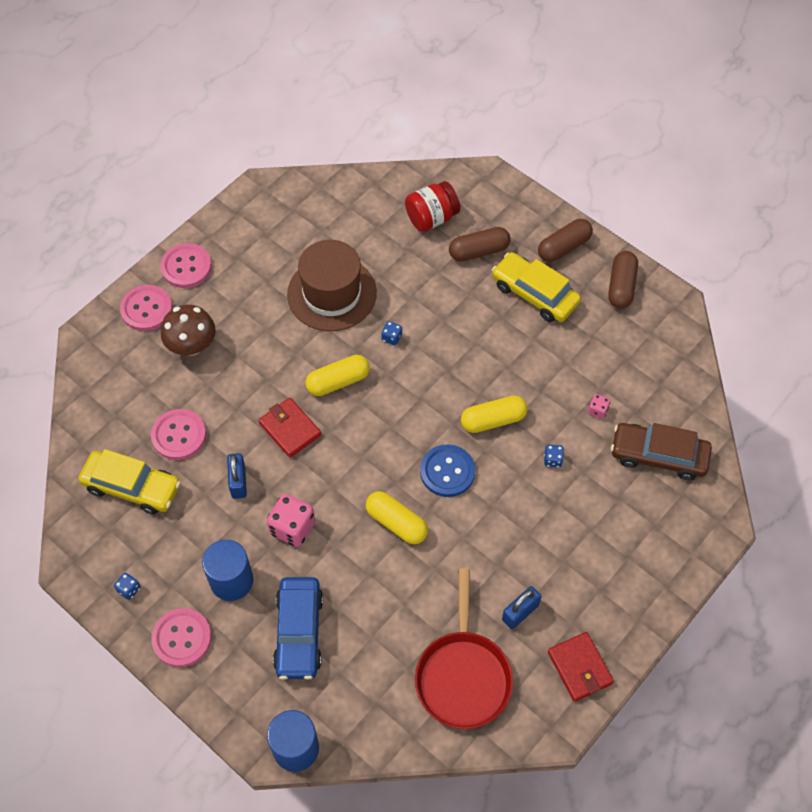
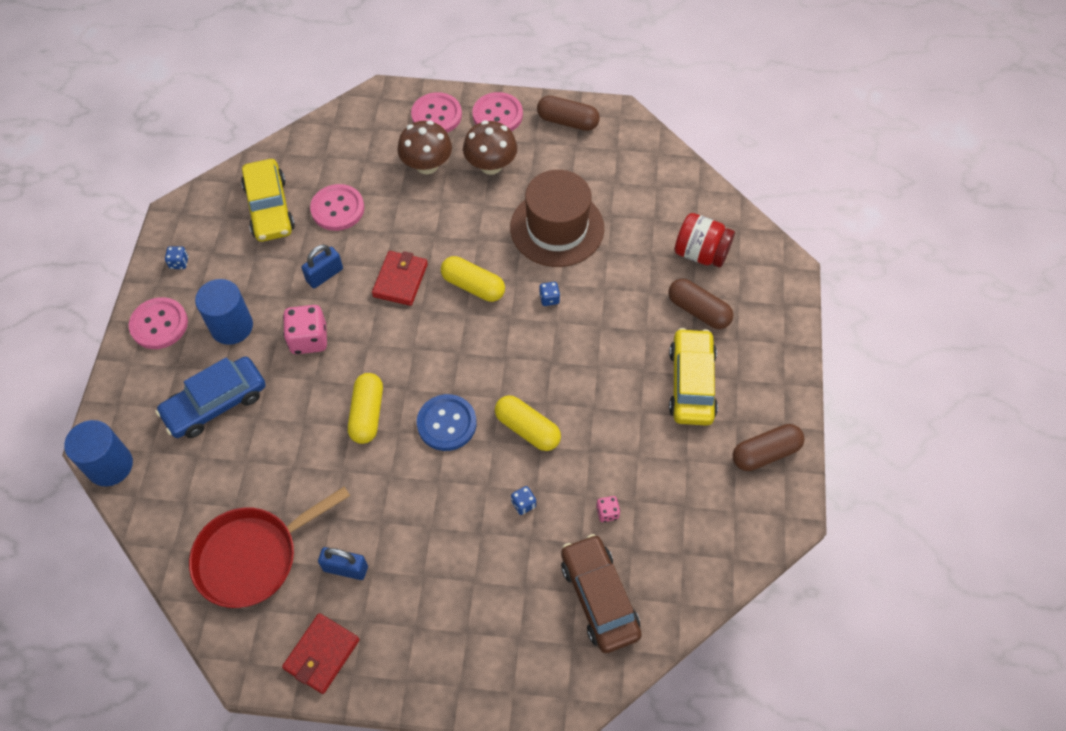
camera: 55 degrees right, 0 degrees up
brown capsule [538,219,593,262] -> brown capsule moved to [537,96,600,131]
none -> brown mushroom [463,120,517,175]

